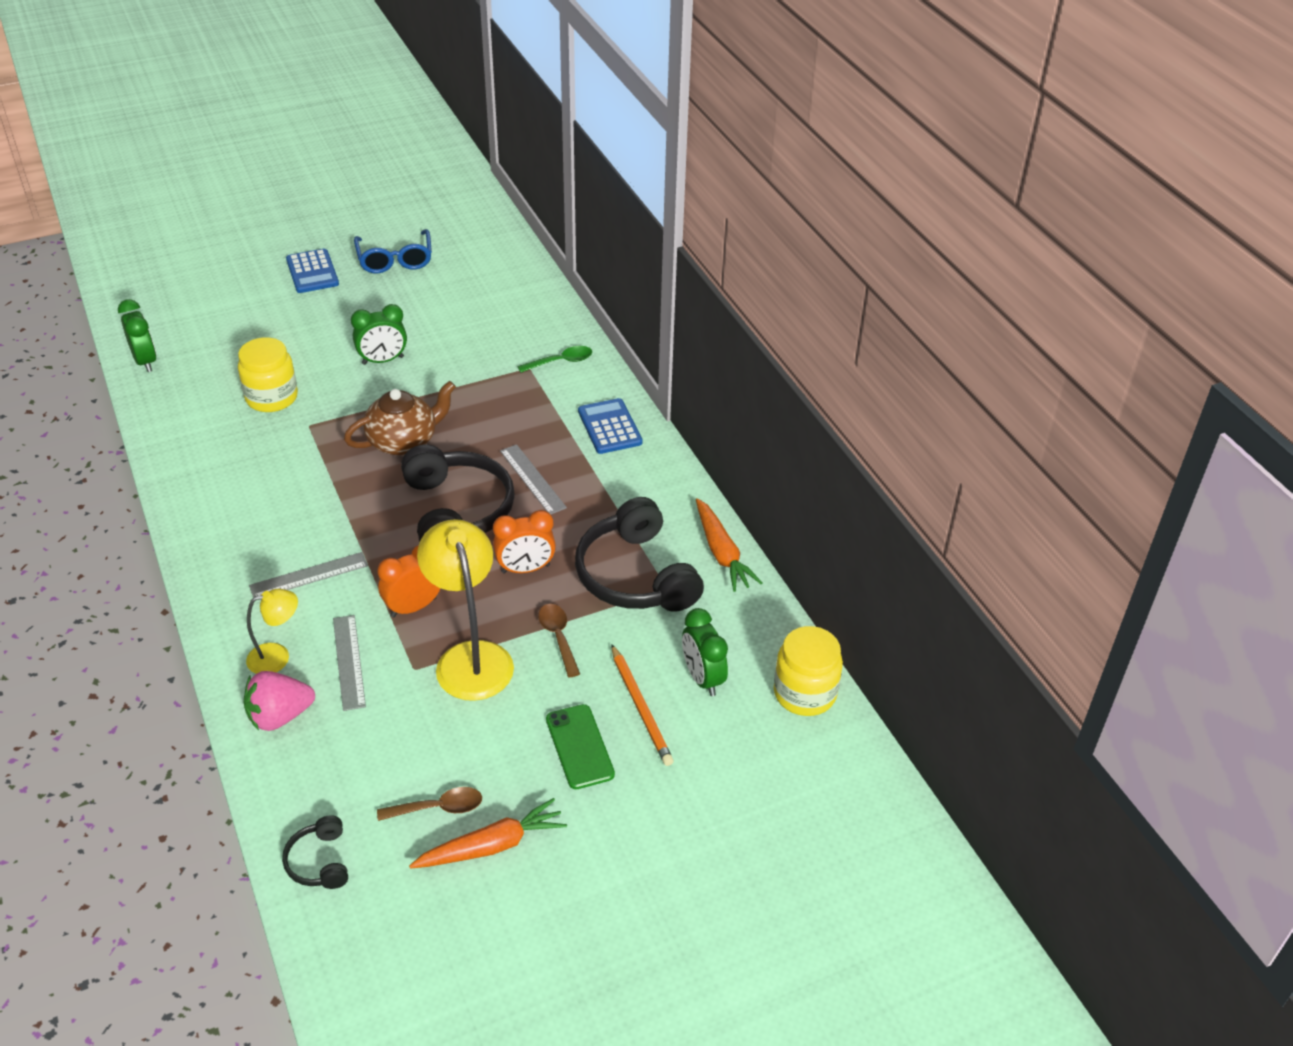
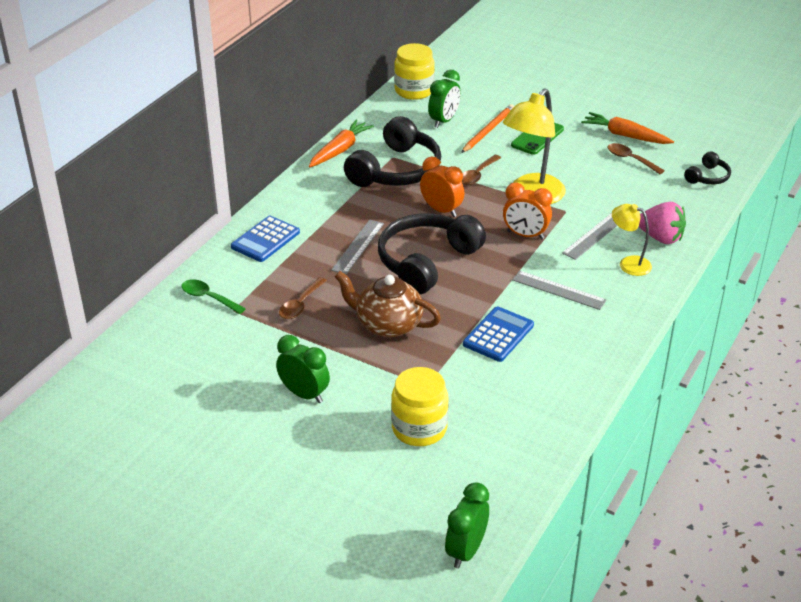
camera: 125 degrees left, 5 degrees down
blue calculator [286,249,339,293] -> blue calculator moved to [463,306,534,362]
blue glasses [354,229,432,273] -> none
none -> brown spoon [279,277,327,319]

